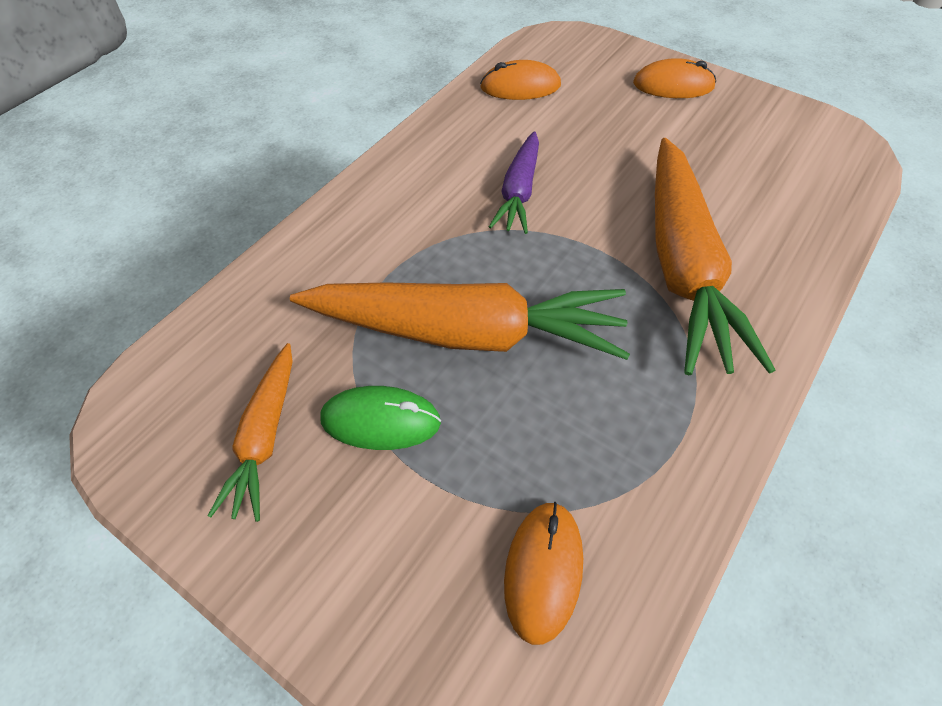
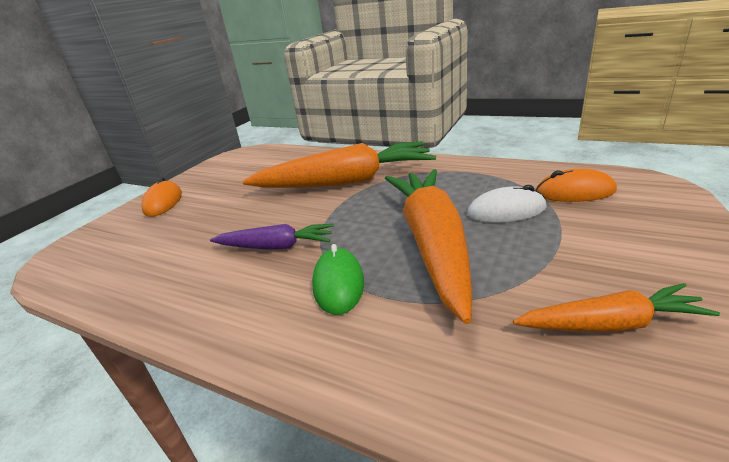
camera: 95 degrees left, 25 degrees down
green mouse [320,386,441,450] -> green mouse moved to [312,244,364,315]
orange mouse [480,60,561,100] -> none
none -> white mouse [467,185,547,223]

